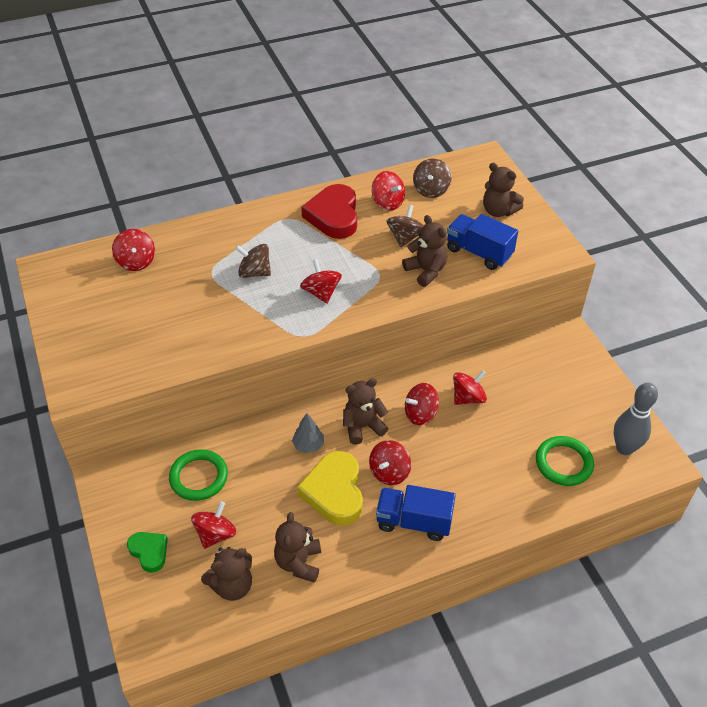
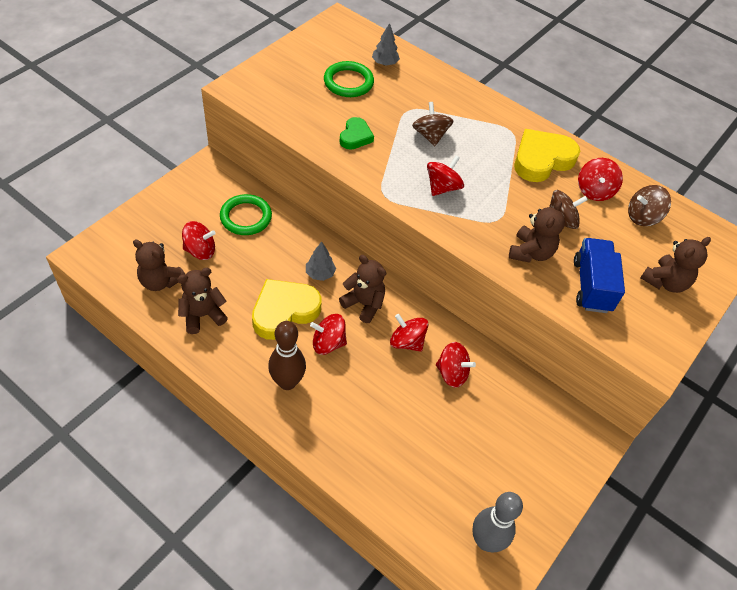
camera: 55 degrees right, 5 degrees up
red spinning top [112,229,155,271] -> grey tree [372,23,400,66]
green heart [127,532,168,573] -> green heart moved to [340,117,374,150]
red heart [301,184,357,239] -> yellow heart [514,129,580,182]
blue truck [376,485,456,541] -> brown bowling pin [268,321,306,390]
brown teddy bear [483,163,524,217] -> brown teddy bear turned 135 degrees counterclockwise [640,237,711,293]
green ring [536,436,594,486] -> green ring moved to [324,61,374,97]

